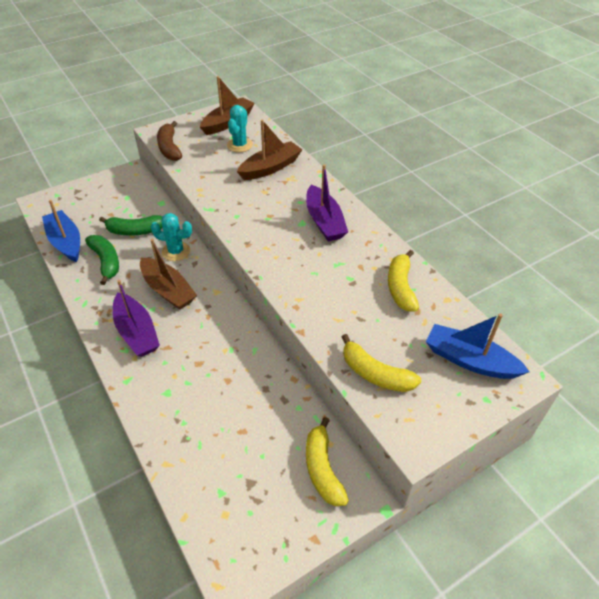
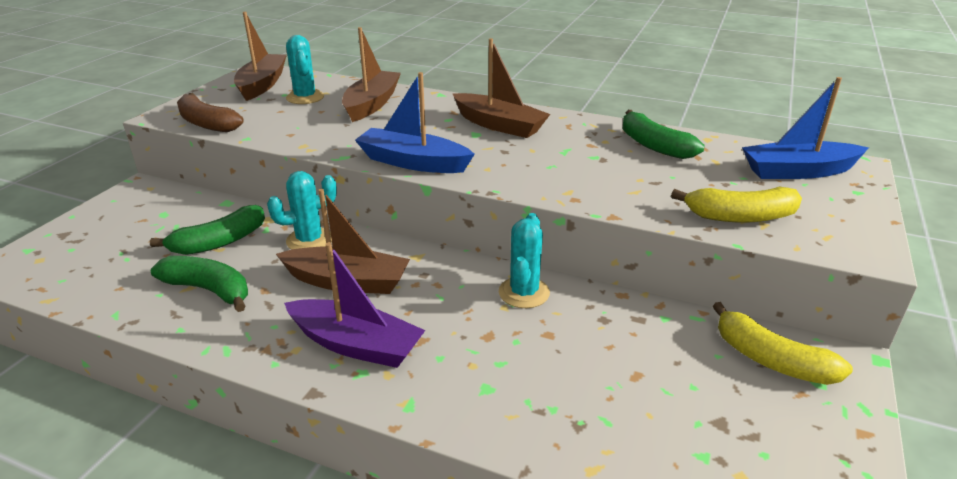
camera: 35 degrees left, 15 degrees down
blue boat [42,200,80,262] -> blue boat moved to [355,72,475,173]
purple boat [306,164,348,241] -> brown boat [453,38,550,138]
yellow banana [388,250,419,311] -> green banana [623,110,705,159]
none -> turquoise cactus [499,213,550,308]

